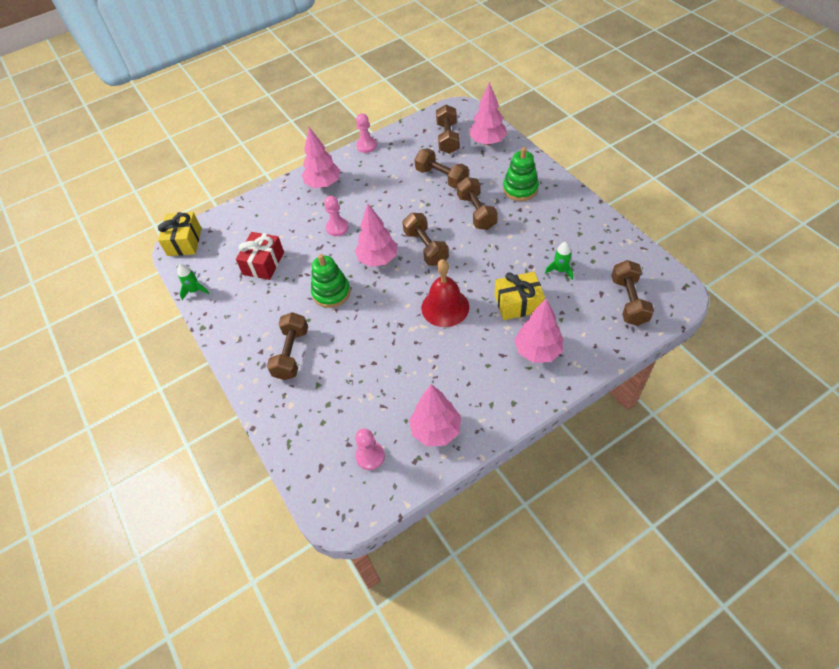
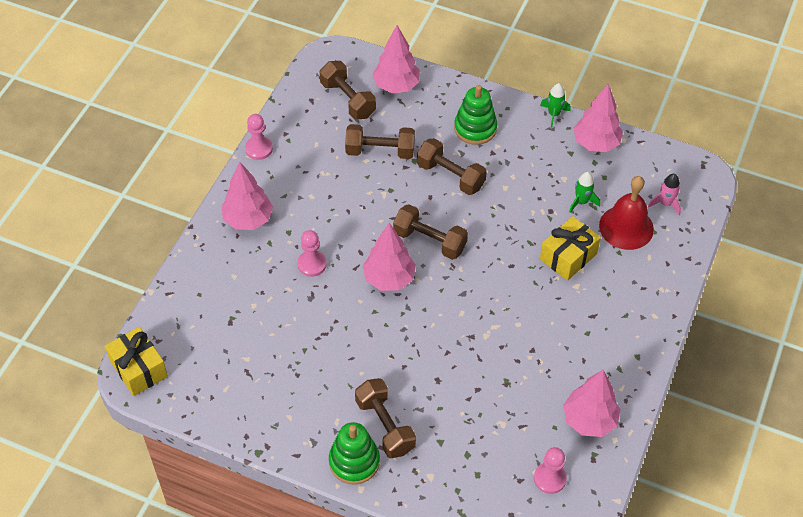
camera: 40 degrees left, 0 degrees up
green rocket [177,264,209,300] -> green rocket moved to [540,83,571,128]
red gift [236,232,284,280] -> none
green stacking toy [311,254,350,308] -> green stacking toy moved to [329,422,380,485]
red bell [421,259,469,327] -> red bell moved to [599,176,654,250]
pink tree [514,299,563,363] -> pink tree moved to [573,84,623,152]
brown dumbbell [612,260,654,326] -> pink rocket [648,174,681,215]

